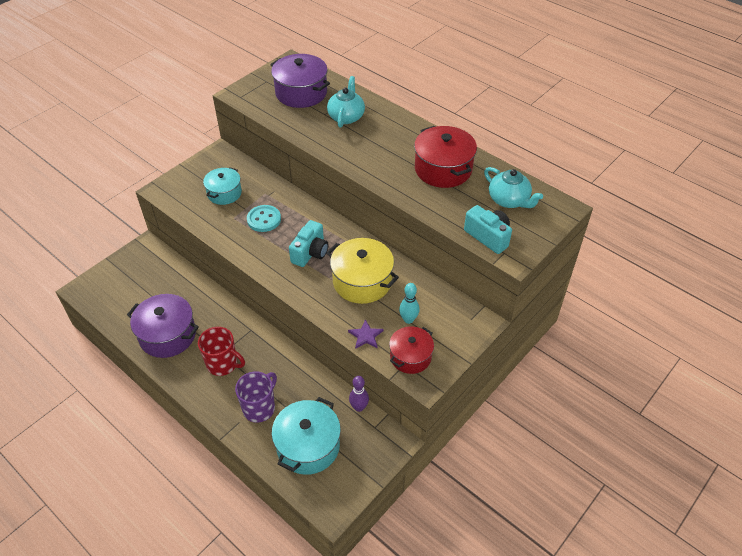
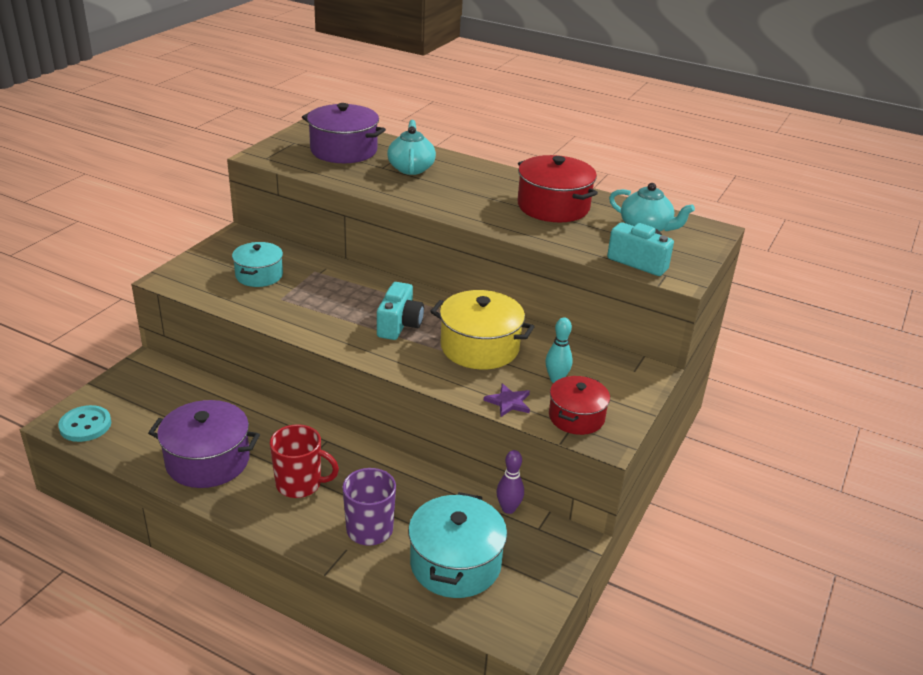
camera: 15 degrees left, 15 degrees down
turquoise button [247,205,281,232] -> turquoise button moved to [58,405,111,442]

